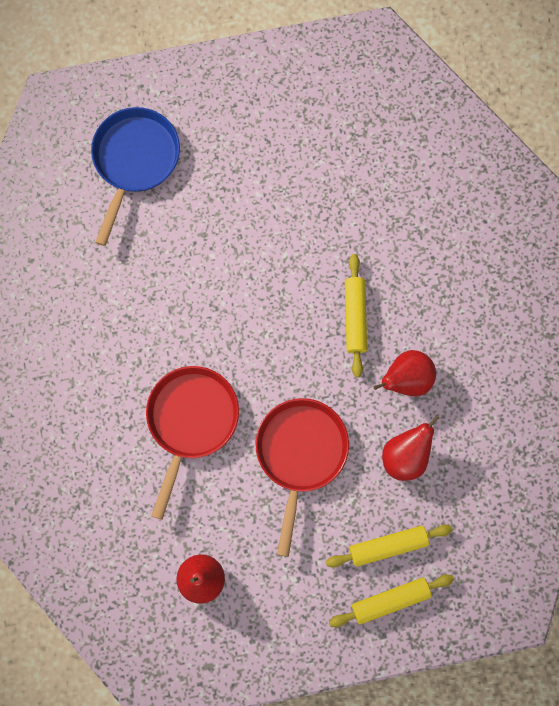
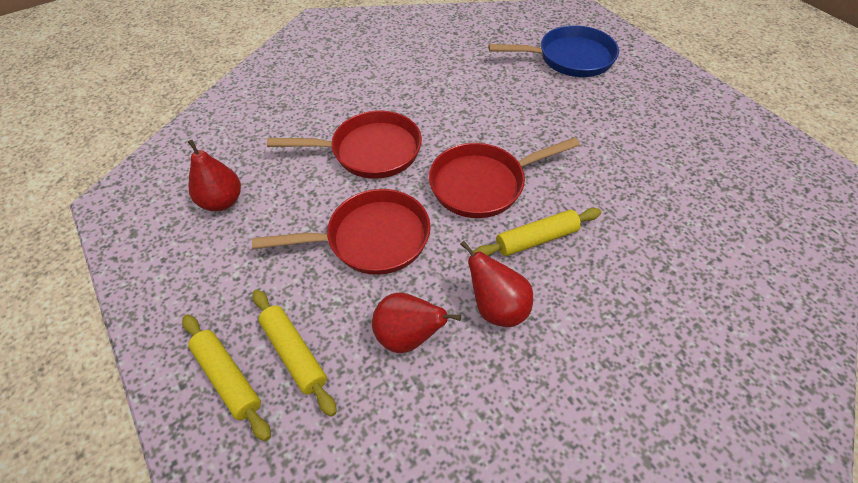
camera: 70 degrees right, 25 degrees down
none -> red pan [429,137,580,218]

